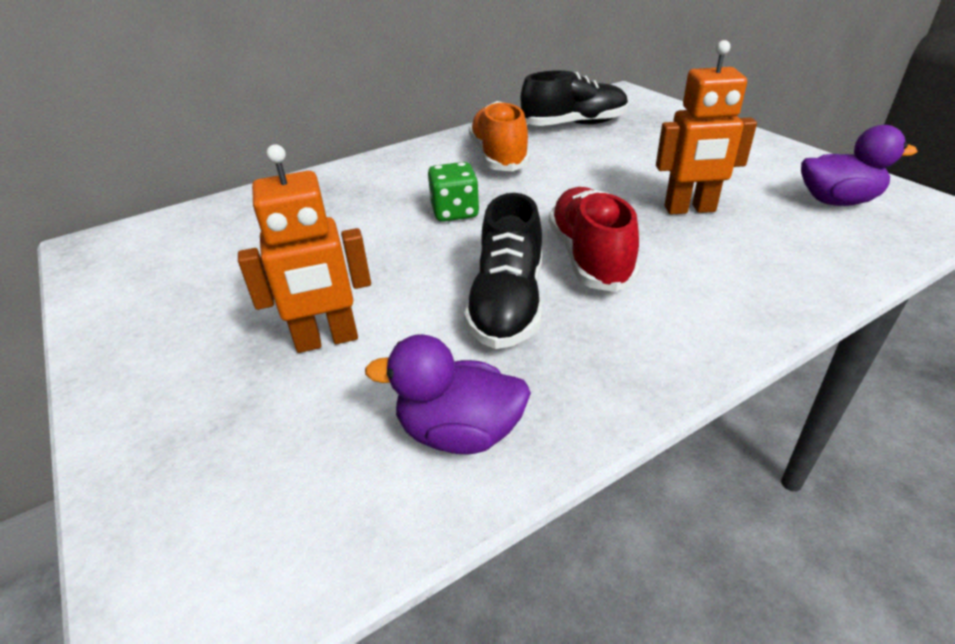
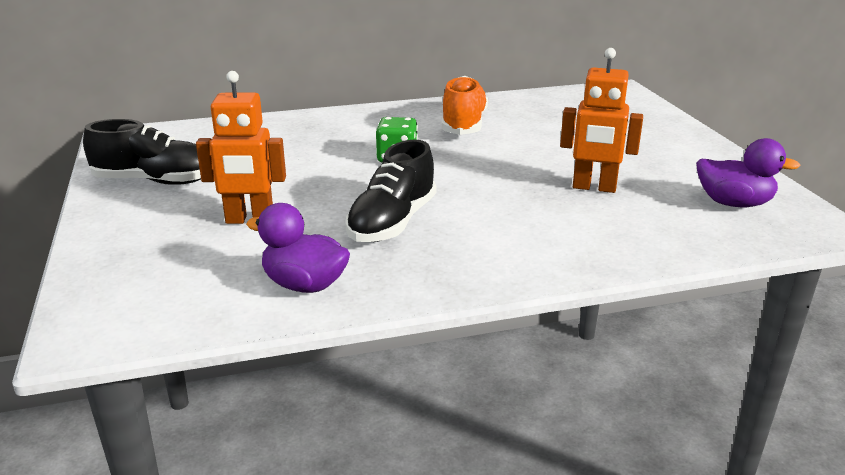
camera: 15 degrees right, 10 degrees down
black shoe [521,70,628,126] -> black shoe moved to [83,119,201,185]
red shoe [549,187,639,292] -> none

